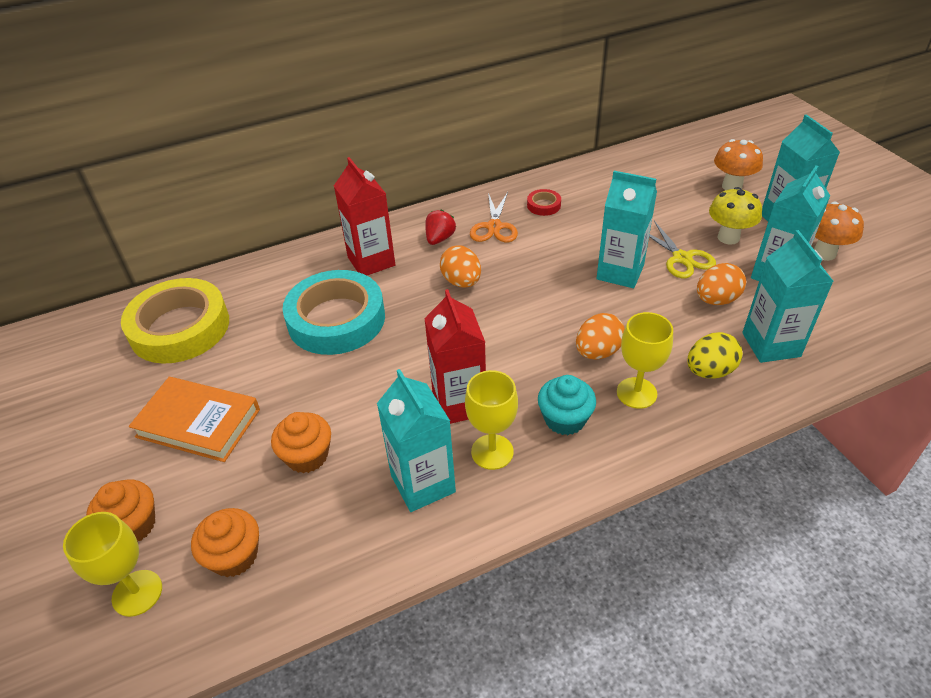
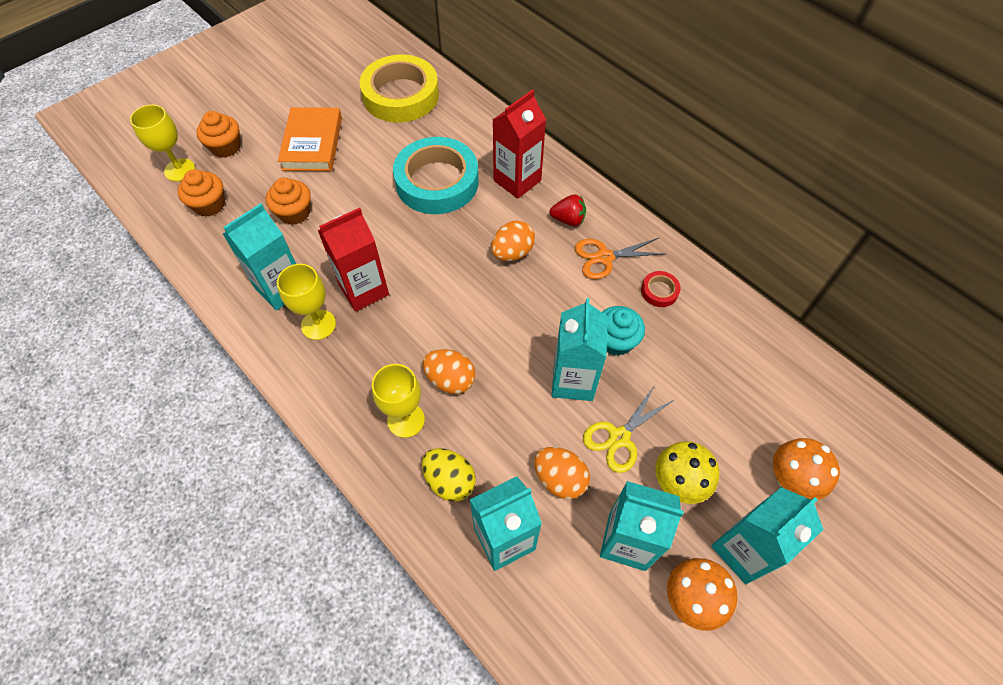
camera: 70 degrees right, 15 degrees up
turquoise cupcake [538,375,596,435] -> turquoise cupcake moved to [602,306,645,356]

